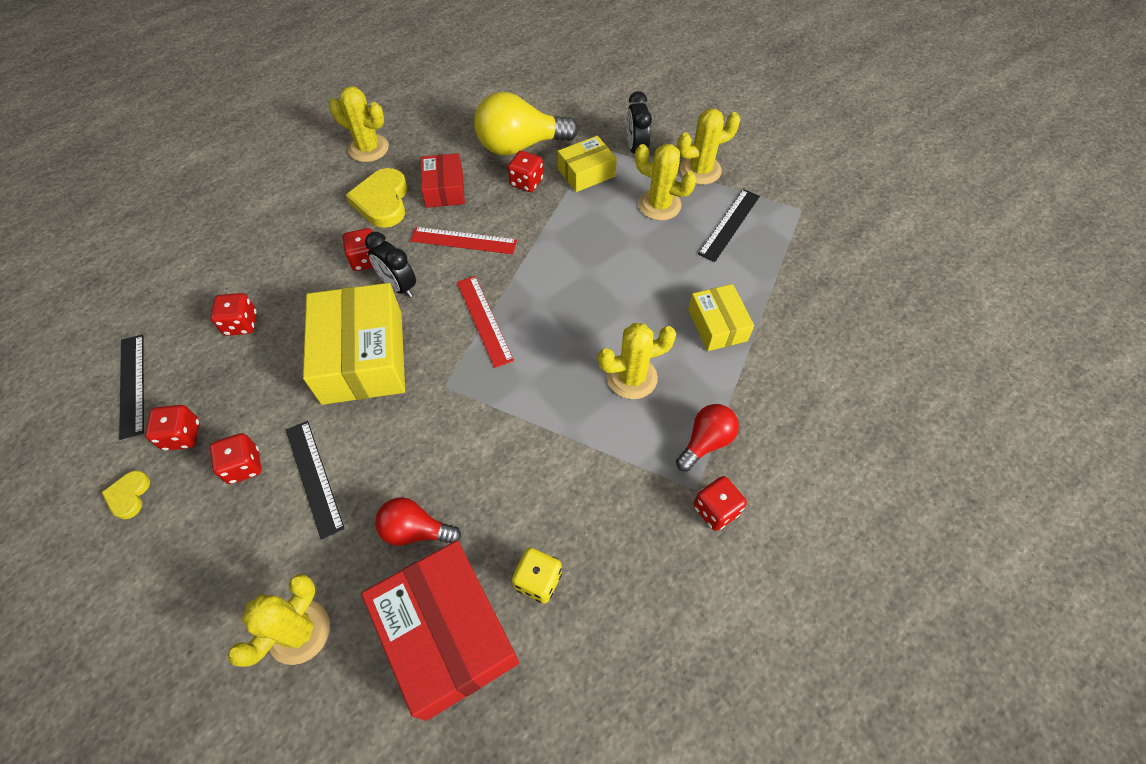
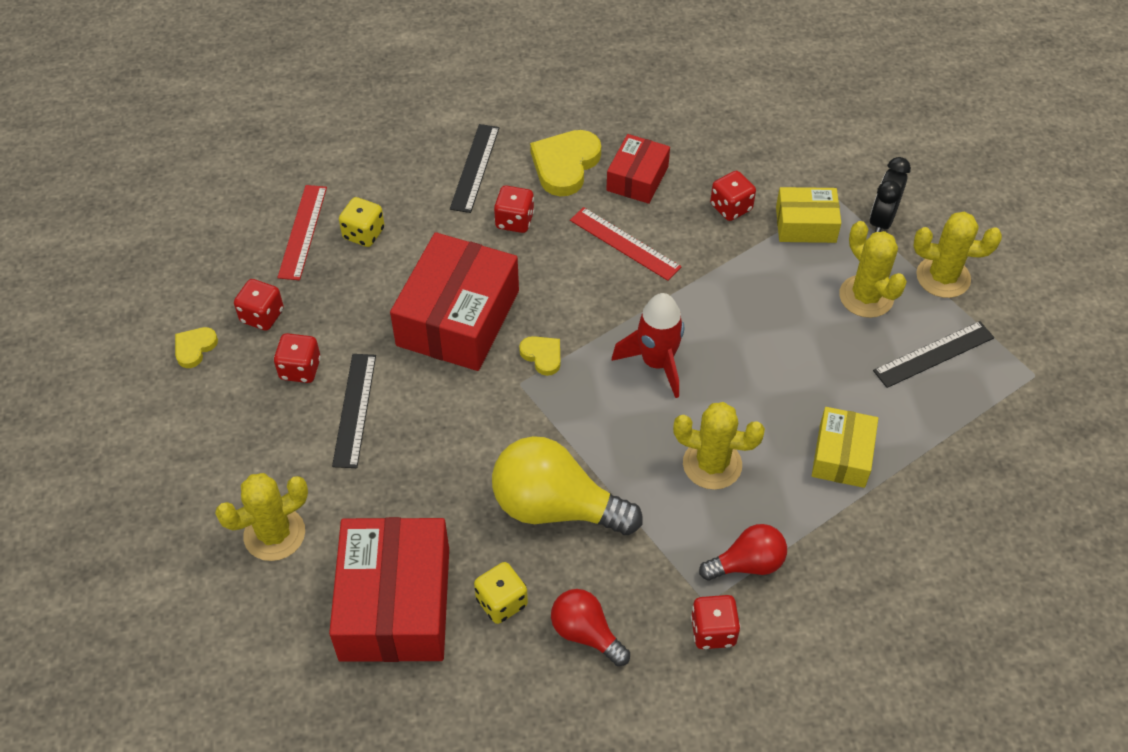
camera: 30 degrees right, 5 degrees down
black ruler [119,335,144,440] -> black ruler moved to [450,124,499,213]
red dice [210,293,257,336] -> yellow dice [339,197,385,247]
yellow box [303,283,405,405] -> red box [390,232,519,371]
yellow cactus [329,86,389,162] -> none
black clock [365,232,416,297] -> none
red light bulb [375,497,461,546] -> red light bulb moved to [551,589,630,666]
red ruler [457,276,514,368] -> red ruler moved to [277,185,327,280]
yellow light bulb [474,92,579,156] -> yellow light bulb moved to [492,436,643,535]
none -> yellow heart [519,336,560,376]
none -> red rocket [611,293,684,398]

